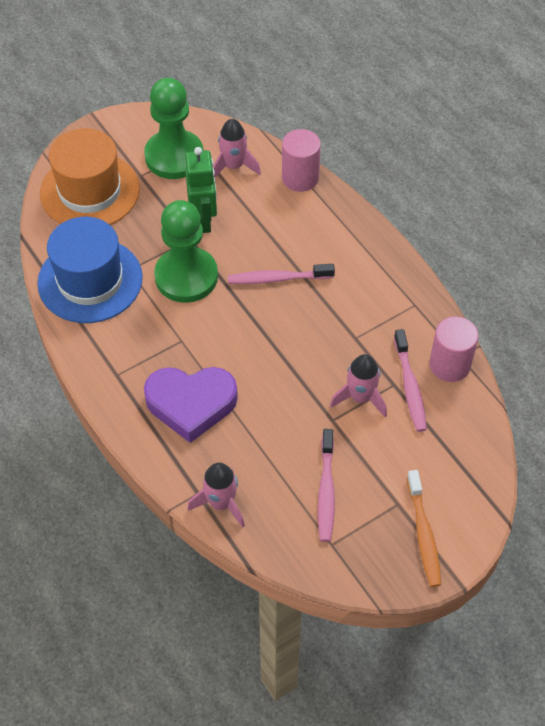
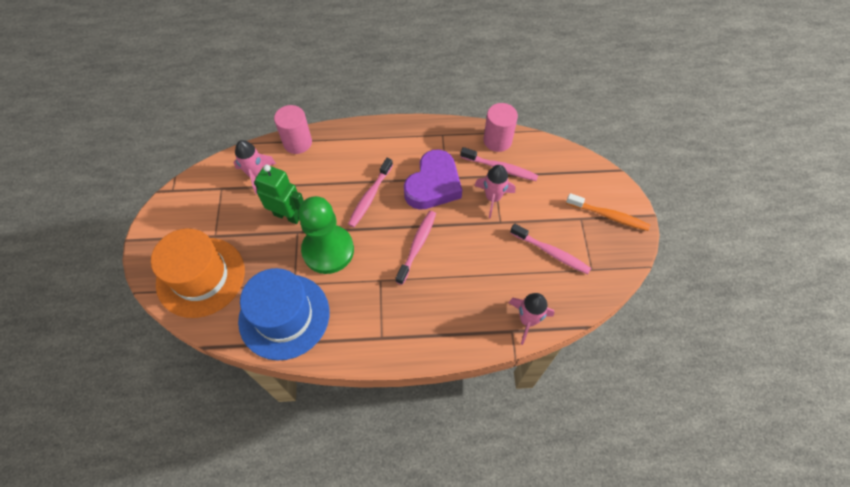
camera: 60 degrees left, 5 degrees up
green pawn [144,78,204,179] -> none
purple heart [144,367,238,443] -> purple heart moved to [404,149,462,210]
none -> pink toothbrush [395,211,436,285]

